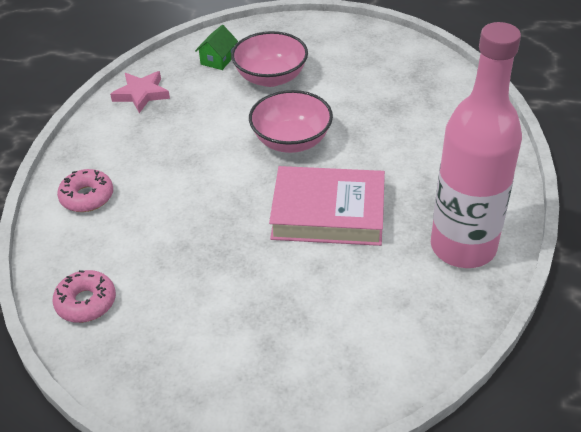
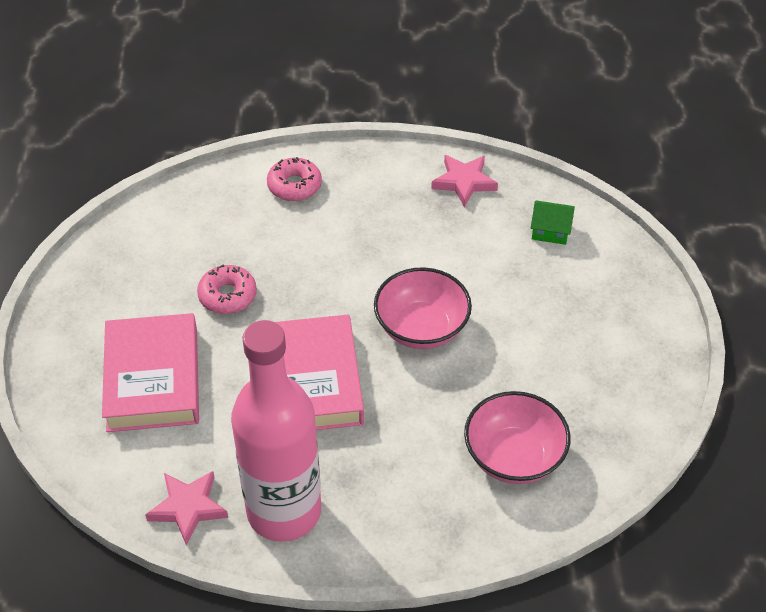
camera: 75 degrees right, 5 degrees up
pink donut [52,270,116,323] -> pink donut moved to [197,264,257,314]
pink bowl [231,31,308,87] -> pink bowl moved to [464,391,571,484]
none -> pink book [102,313,199,432]
none -> pink star [145,471,228,546]

